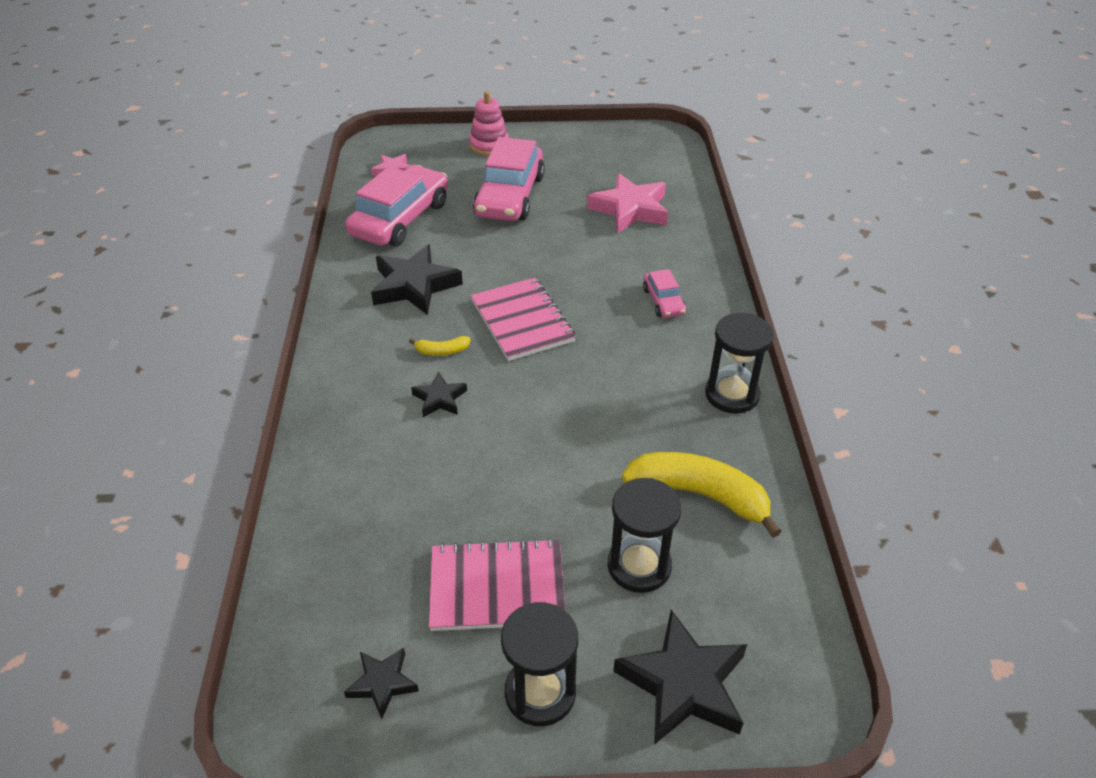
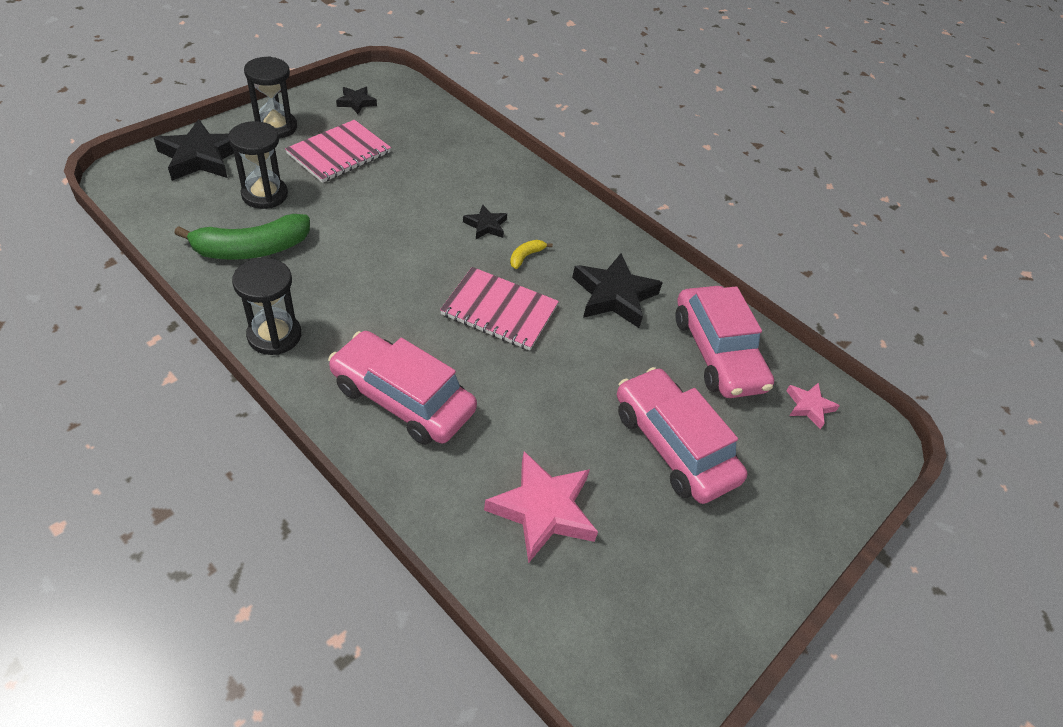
camera: 130 degrees right, 5 degrees up
pink stacking toy [469,91,509,156] -> none
yellow banana [622,452,782,538] -> green banana [174,214,310,260]
pink car [643,269,686,318] -> pink car [328,331,477,445], size x2.08

